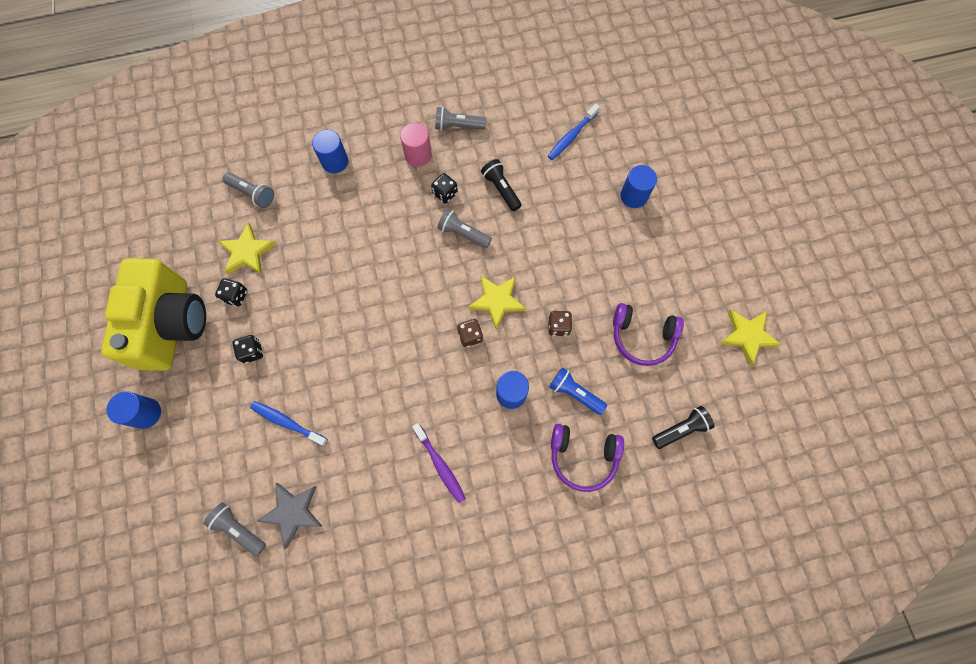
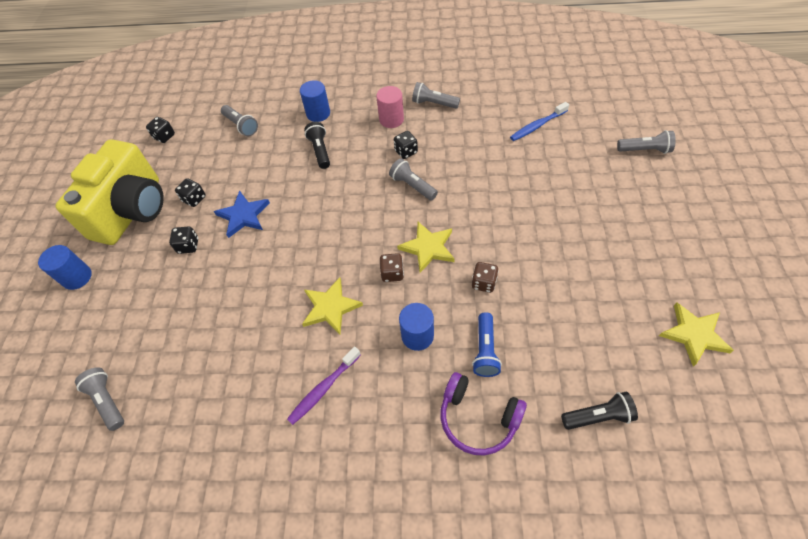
camera: 20 degrees right, 15 degrees down
yellow star [218,223,276,274] -> yellow star moved to [302,277,363,335]
blue toothbrush [250,401,328,446] -> none
grey star [257,483,322,549] -> none
purple toothbrush [412,423,466,503] -> purple toothbrush turned 60 degrees clockwise [287,346,361,425]
black flashlight [481,159,522,211] -> black flashlight moved to [304,122,330,169]
blue flashlight [549,367,607,415] -> blue flashlight turned 135 degrees counterclockwise [472,312,502,377]
purple headphones [613,303,684,366] -> none
blue cylinder [620,165,657,208] -> none
none -> black dice [146,117,175,143]
none -> blue star [214,191,270,238]
none -> grey flashlight [617,130,676,154]

